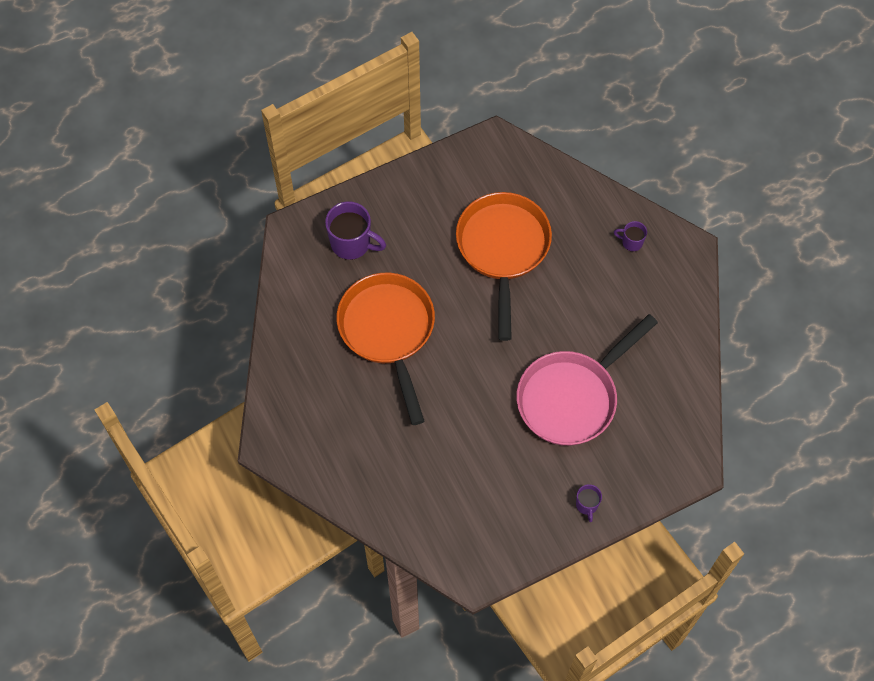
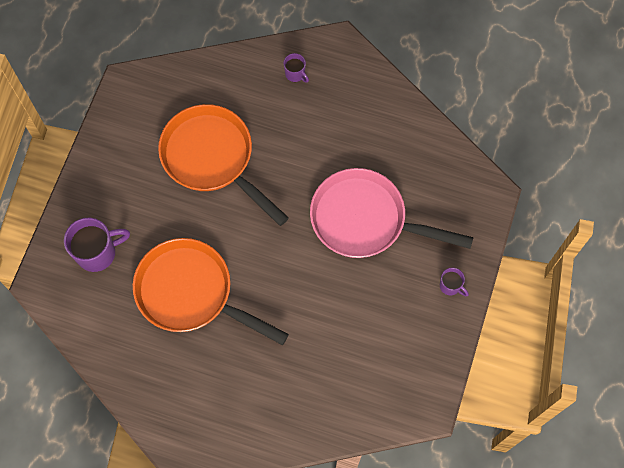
camera: 45 degrees left, 5 degrees up
pink pan [516,314,658,446] -> pink pan turned 105 degrees clockwise [310,168,474,258]
purple mug [614,221,647,251] -> purple mug turned 105 degrees counterclockwise [284,53,309,83]

